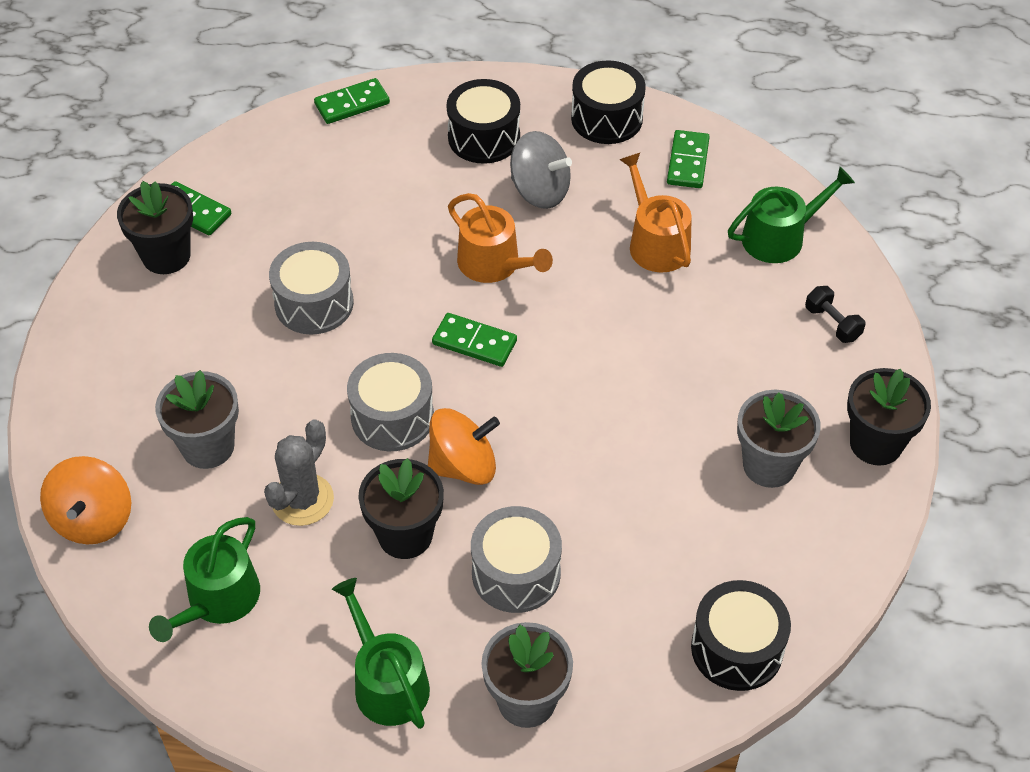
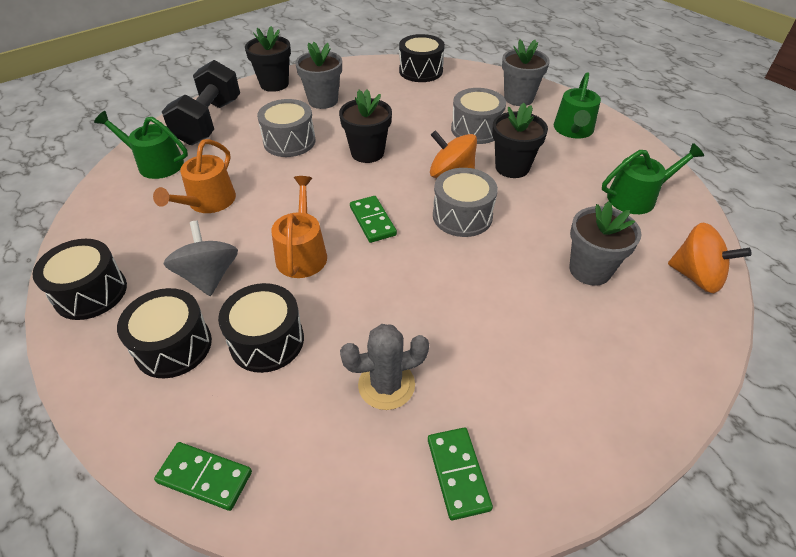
camera: 135 degrees left, 5 degrees down
orange spinning top [40,456,131,544] -> orange spinning top turned 75 degrees clockwise [668,222,752,293]
black flower pot [117,181,193,274] -> black flower pot moved to [339,89,392,163]
grey cactus [264,419,334,526] -> grey cactus moved to [340,324,429,410]
grey drum [269,242,354,335] -> grey drum moved to [257,99,315,157]
green domino [667,130,710,188] -> none
black dumbbell [805,286,865,343] -> black dumbbell [162,60,240,145], size x2.36
none -> black drum [218,283,304,373]

